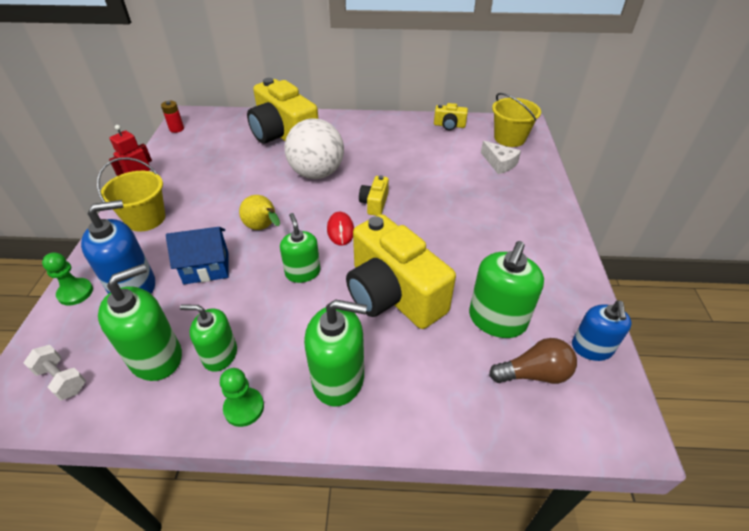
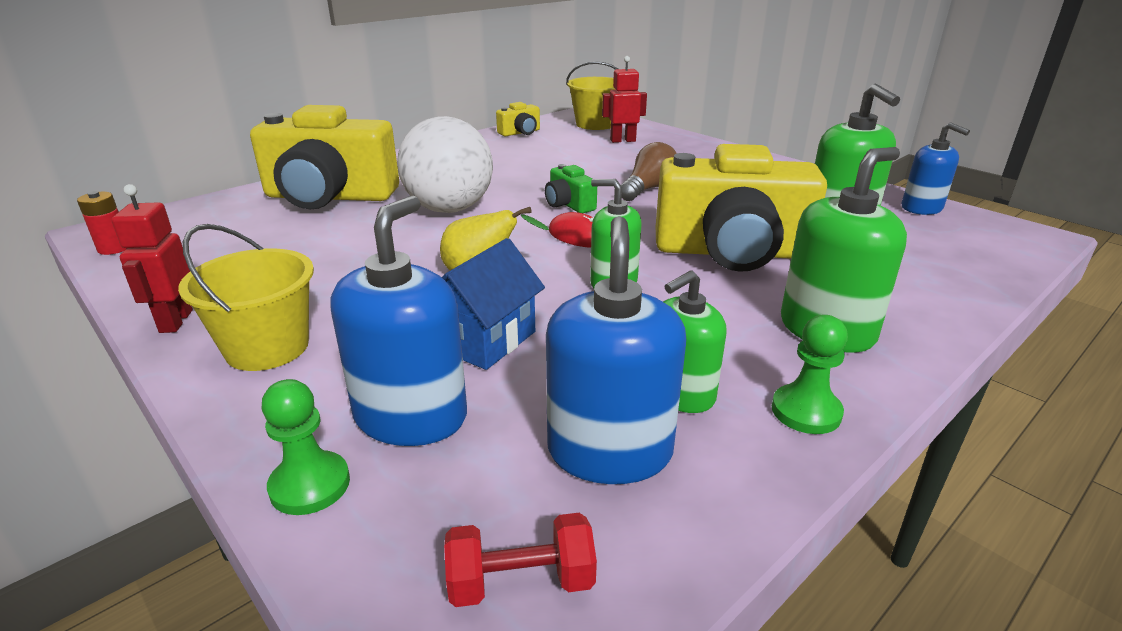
camera: 45 degrees left, 15 degrees down
white dumbbell [24,345,86,400] -> red dumbbell [444,513,597,607]
green soap dispenser [98,264,182,381] -> blue soap dispenser [546,216,686,484]
yellow camera [359,175,389,216] -> green camera [545,164,597,213]
white cheese [481,141,521,174] -> red robot [602,56,647,143]
brown light bulb [489,338,577,384] -> brown light bulb moved to [621,142,677,201]

